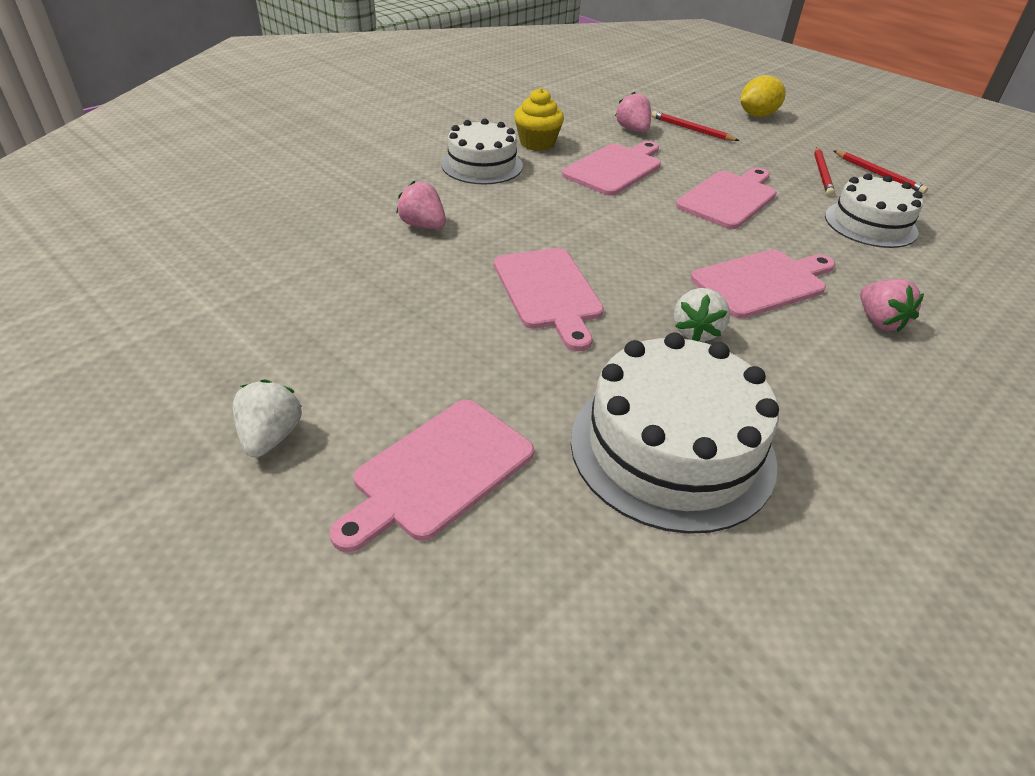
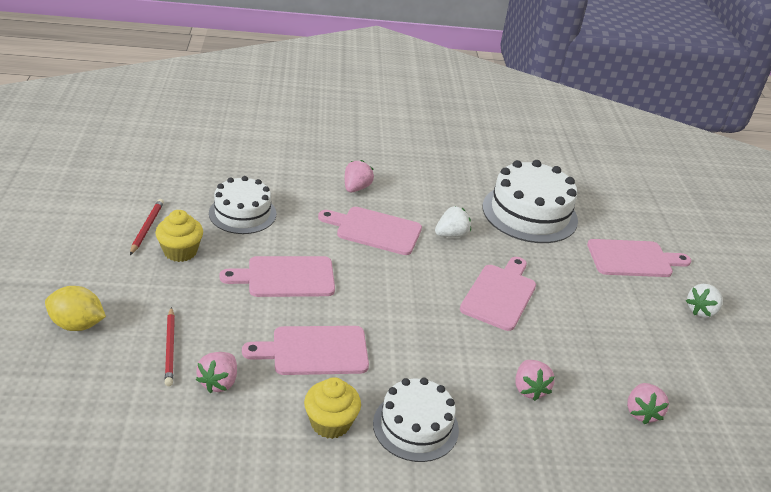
camera: 140 degrees left, 5 degrees down
red pencil [814,147,835,196] -> yellow cupcake [155,210,203,262]
none -> pink strawberry [627,383,669,424]

